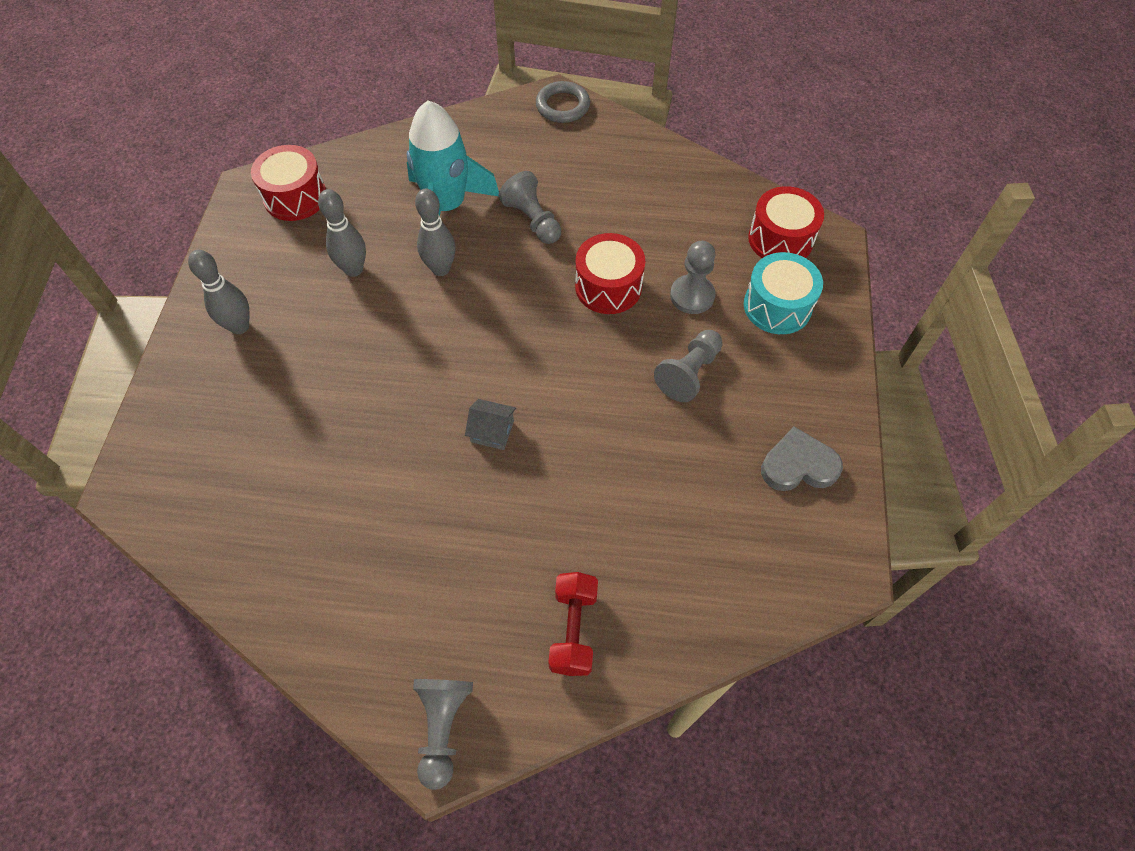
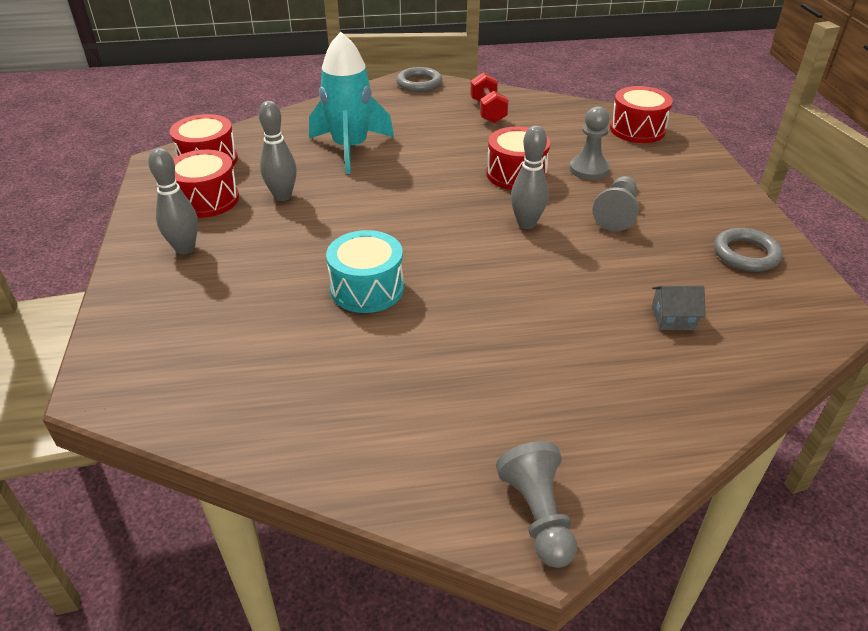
camera: 15 degrees left, 20 degrees down
grey bowling pin [415,189,456,276] -> grey bowling pin moved to [511,125,549,229]
grey house [465,399,516,450] -> grey house moved to [652,286,706,330]
grey pawn [499,171,561,244] -> none
red dumbbell [548,572,598,676] -> red dumbbell moved to [470,72,509,123]
turquoise drum [744,252,823,334] -> turquoise drum moved to [326,230,404,313]
grey heart [761,426,843,491] -> grey ring [714,228,783,272]
none -> red drum [173,150,239,218]

